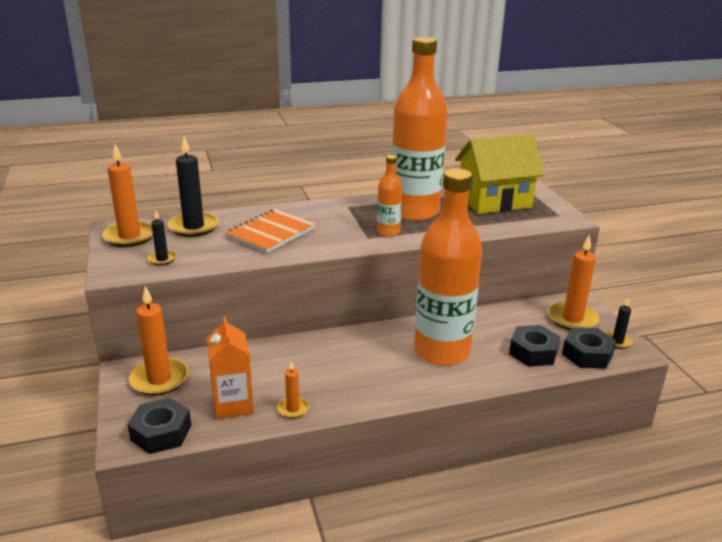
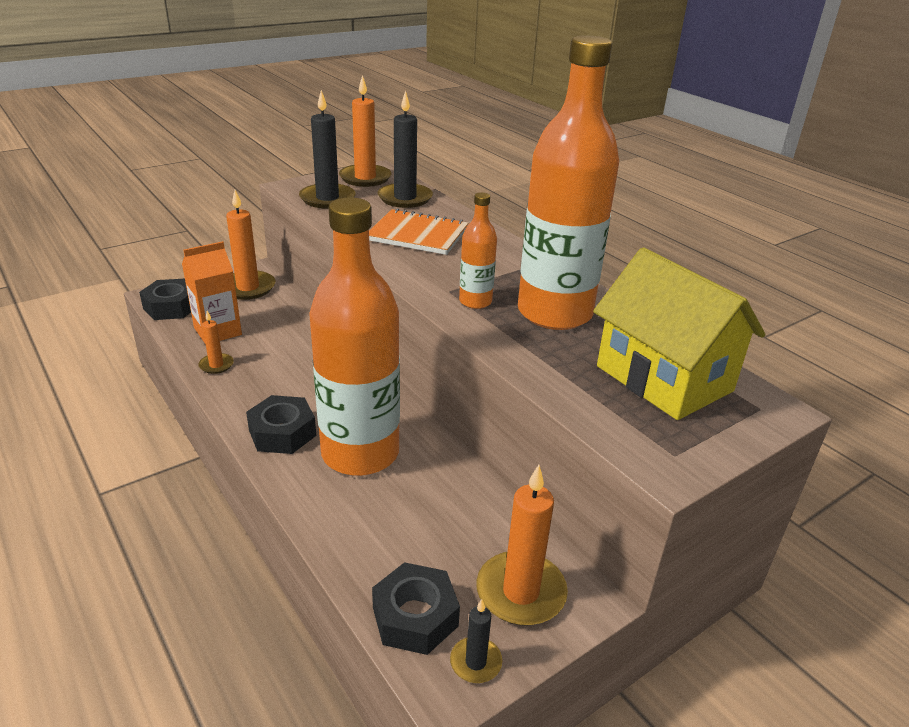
camera: 70 degrees right, 5 degrees up
black candle [147,211,177,266] -> black candle [299,90,356,208], size x1.91
black nut [509,325,560,367] -> black nut moved to [246,395,316,454]

